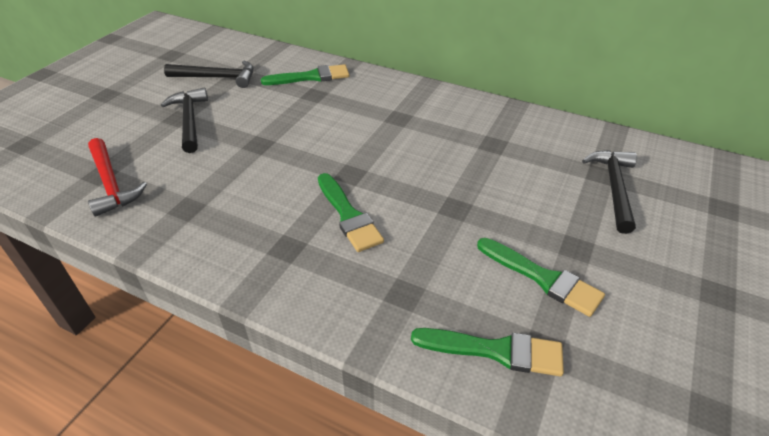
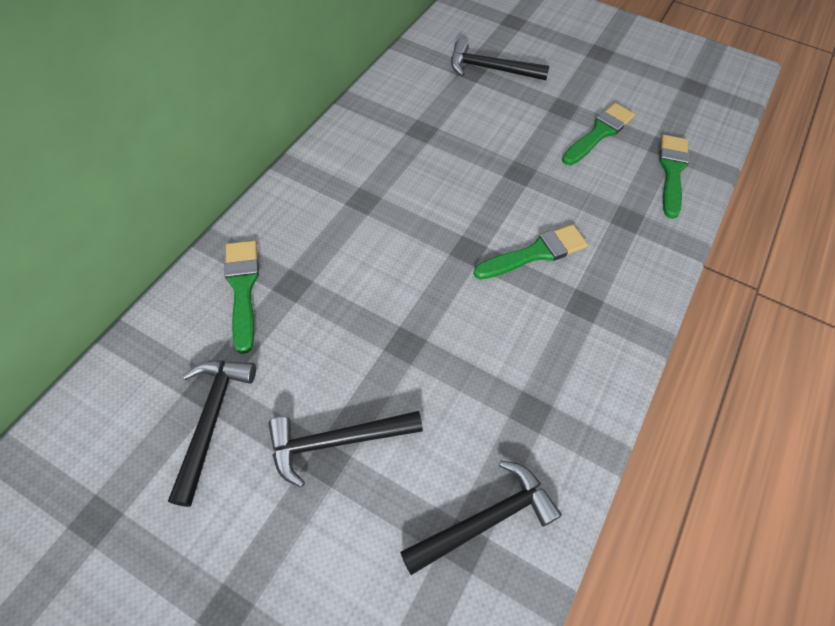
camera: 90 degrees left, 15 degrees up
red hammer [88,138,147,217] -> black hammer [400,461,562,575]

